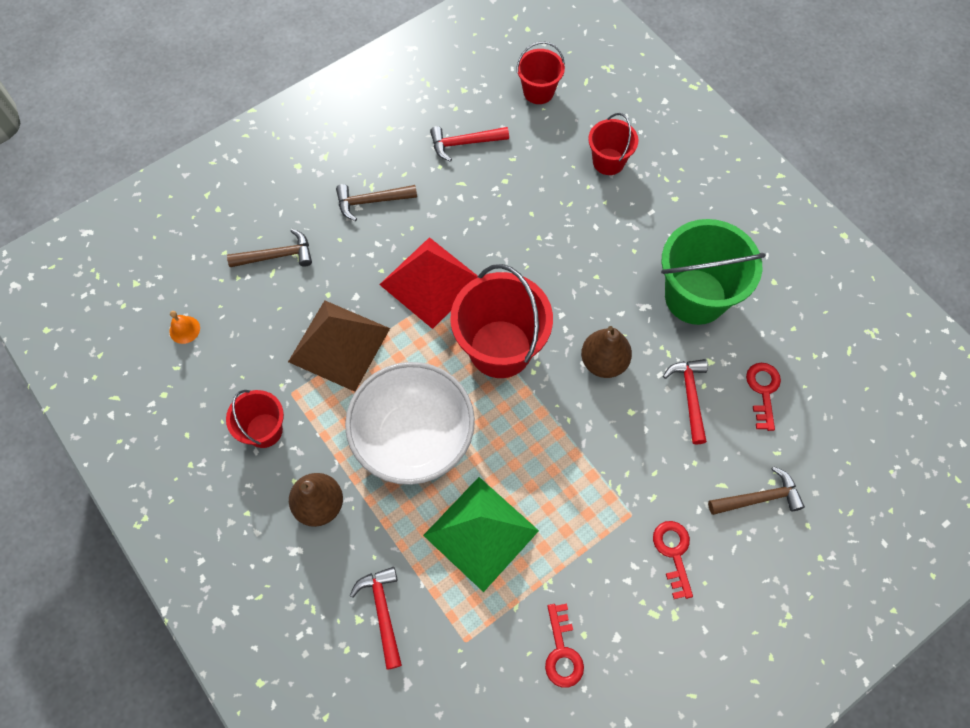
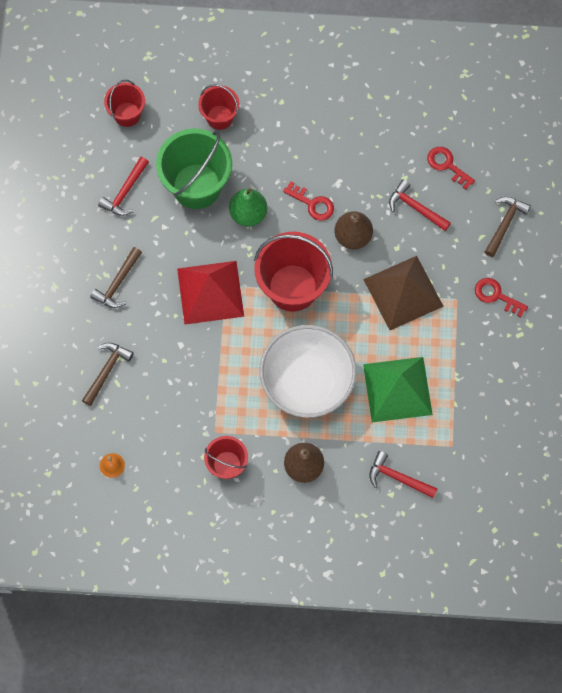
camera: 50 degrees left, 5 degrees up
brown pyramid [288,300,390,392] -> brown pyramid moved to [363,256,444,330]
red key [545,604,584,688] -> red key moved to [283,181,334,221]
green bucket [661,219,766,325] -> green bucket moved to [156,129,232,209]
none -> green pear [229,189,267,226]

